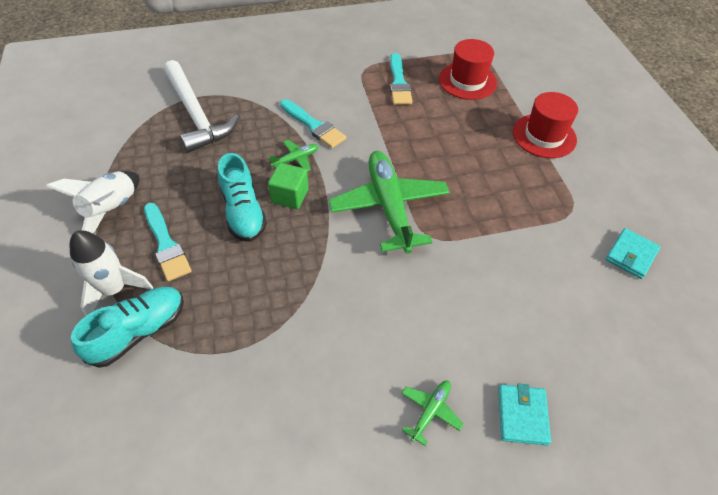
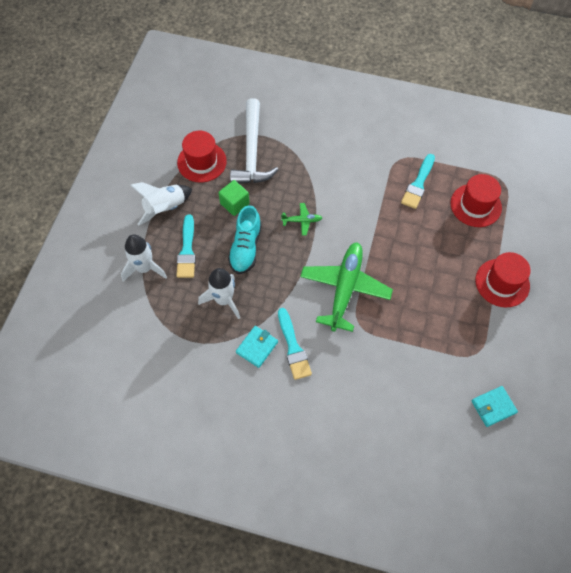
camera: 30 degrees right, 10 degrees up
turquoise shoe [71,287,184,368] -> none
green cube [268,163,309,209] -> green cube moved to [218,180,250,216]
turquoise brush [280,99,346,148] -> turquoise brush moved to [278,308,312,380]
green plane [402,381,463,446] -> none
turquoise wallet [498,384,551,446] -> turquoise wallet moved to [236,326,278,368]
none -> red hat [177,131,227,182]
none -> white rocket [198,268,240,319]

